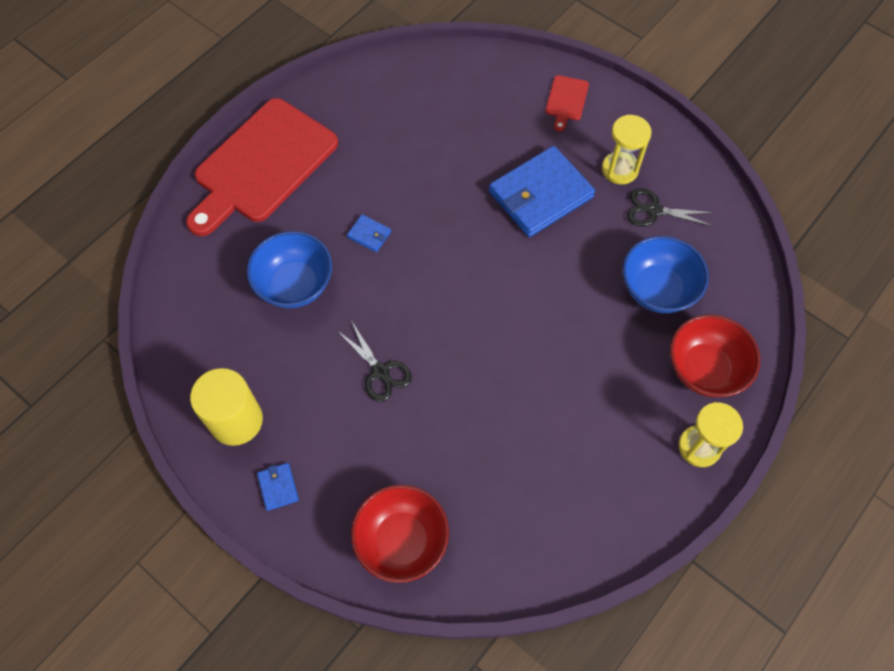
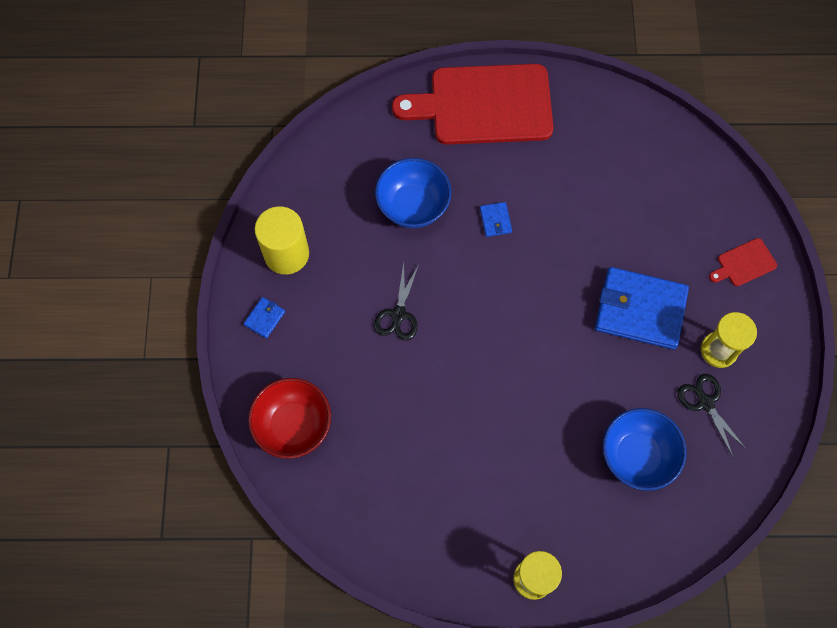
camera: 50 degrees right, 5 degrees up
red bowl [670,314,760,397] -> none

